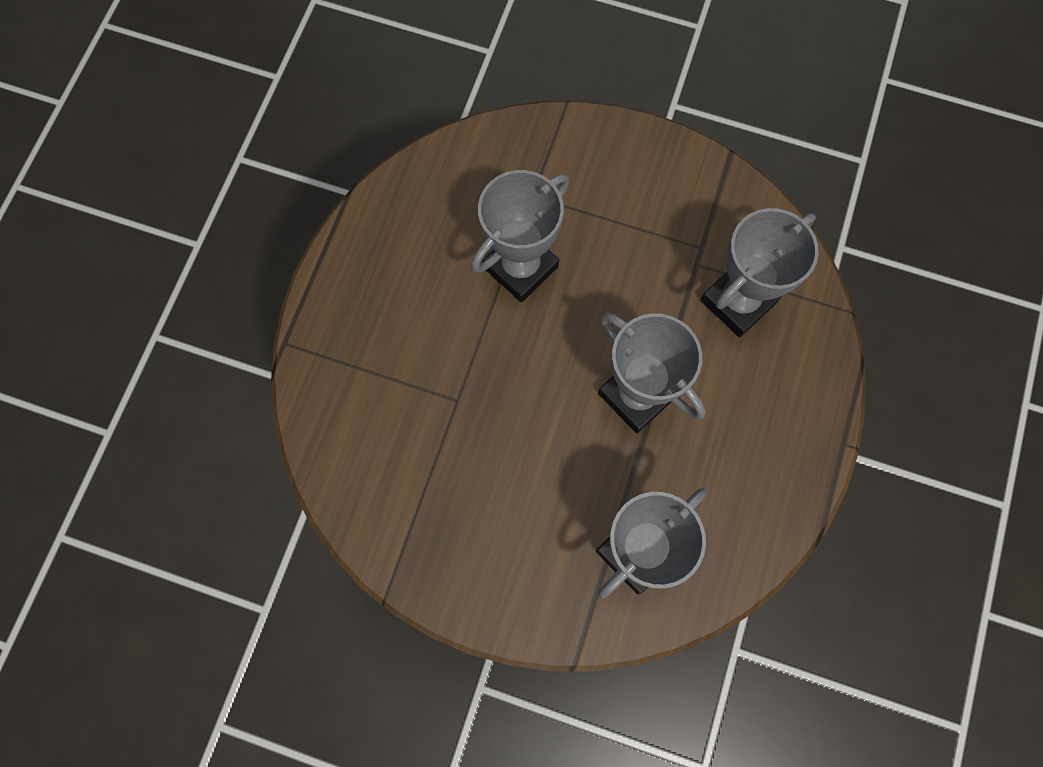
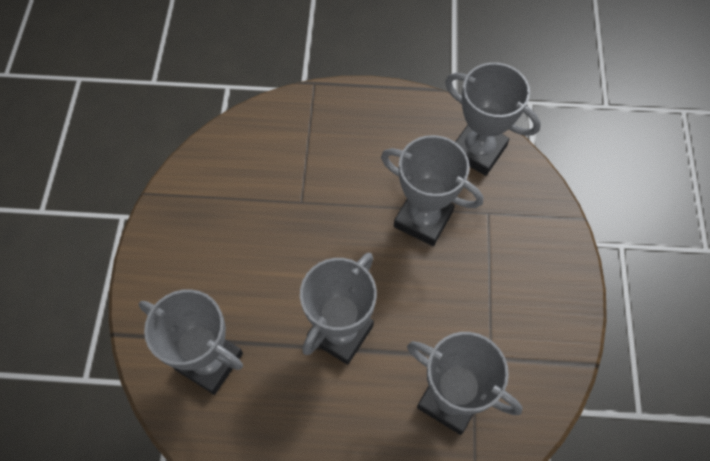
camera: 75 degrees right, 10 degrees down
none -> grey trophy [445,62,541,176]

